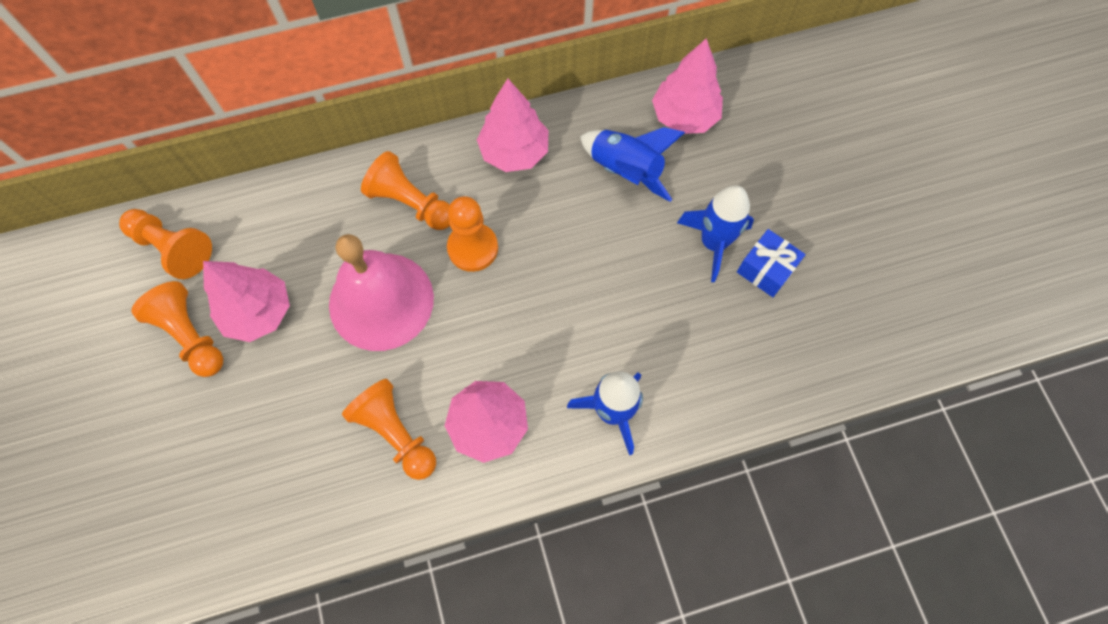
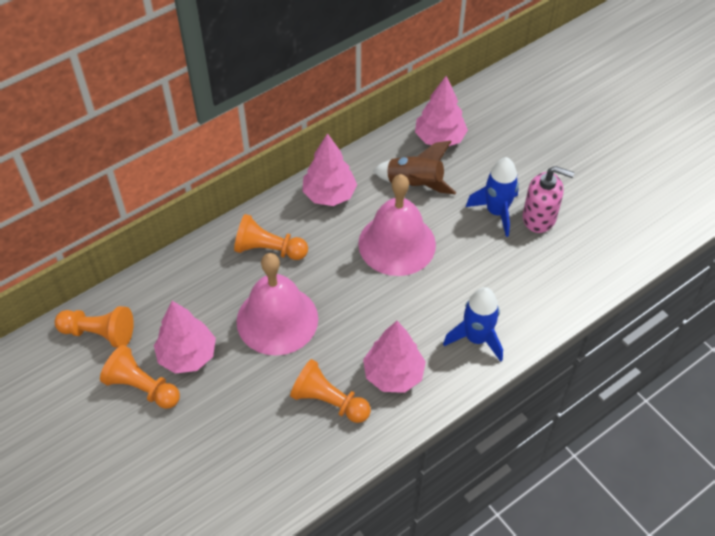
camera: 20 degrees left, 15 degrees down
orange pawn [447,196,498,272] -> none
blue rocket [580,127,685,202] -> brown rocket [373,141,456,194]
blue gift [737,229,806,297] -> pink soap dispenser [523,166,575,233]
none -> pink bell [358,174,436,276]

